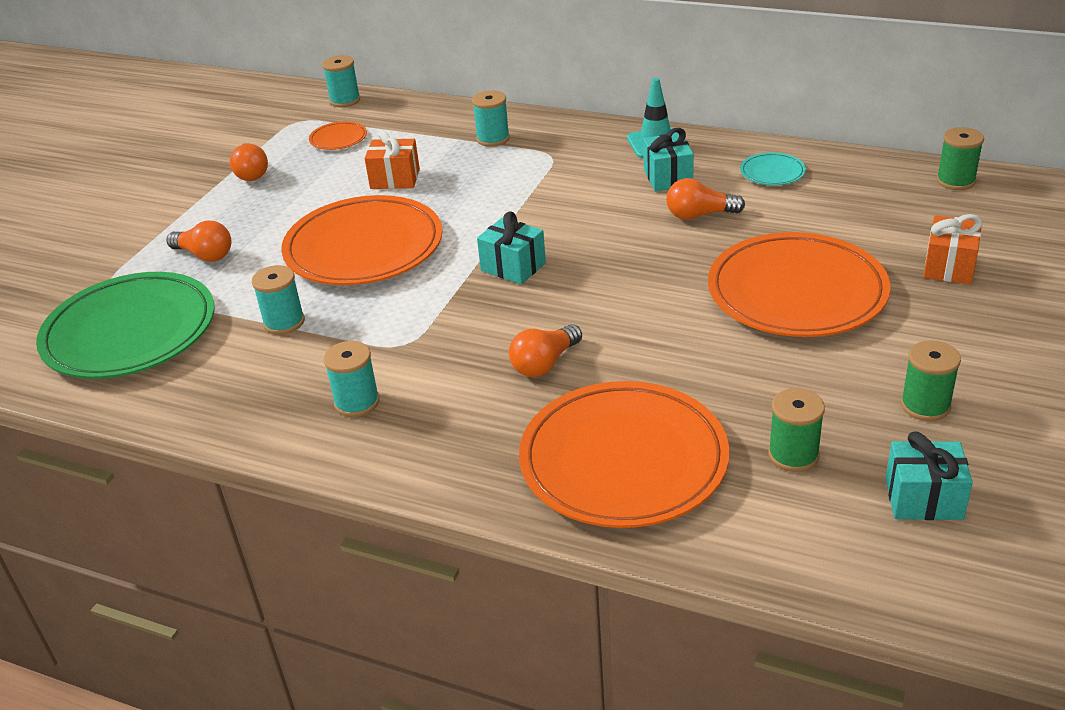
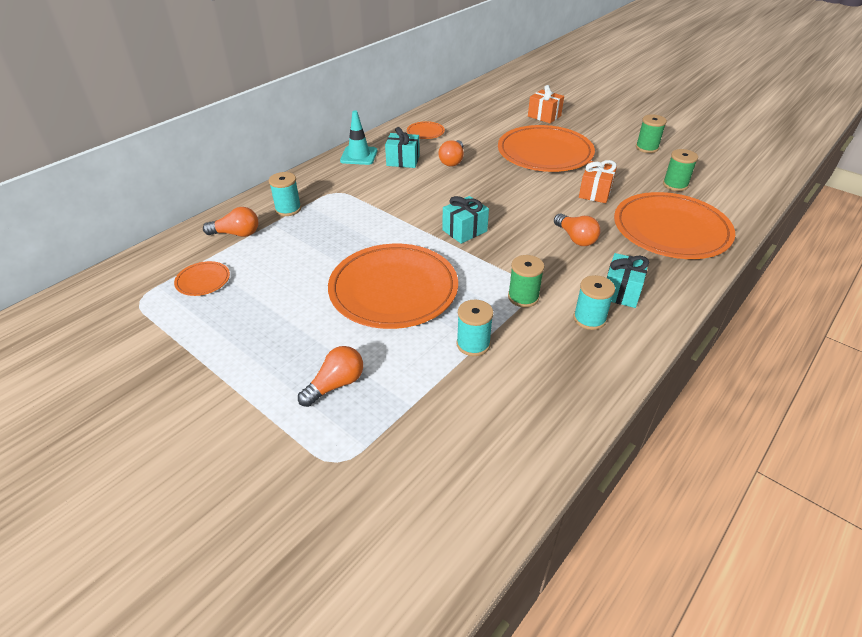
camera: 75 degrees left, 5 degrees up
green plate [36,272,215,379] -> none
orange light bulb [230,143,268,181] -> orange light bulb moved to [203,207,258,237]
turquoise spool [322,55,360,107] -> none
orange gift [365,130,420,189] -> orange gift moved to [579,160,617,203]
turquoise plate [740,152,806,185] -> orange plate [407,121,445,139]
turquoise gift [885,432,973,520] -> turquoise gift moved to [607,253,649,308]
green spool [936,127,984,190] -> green spool moved to [508,255,544,307]

